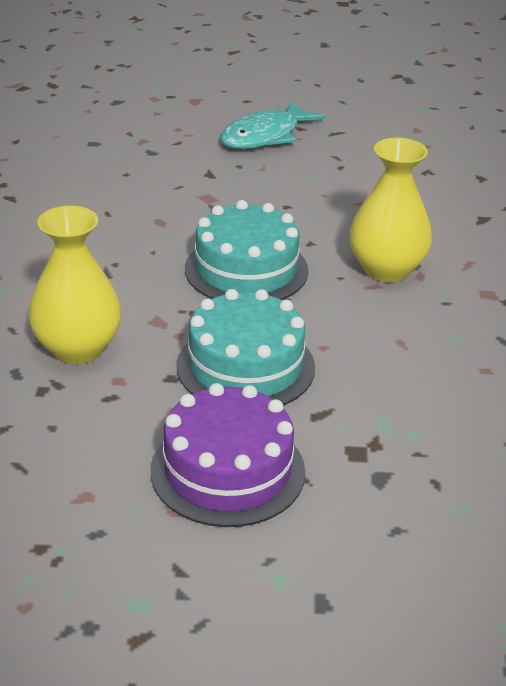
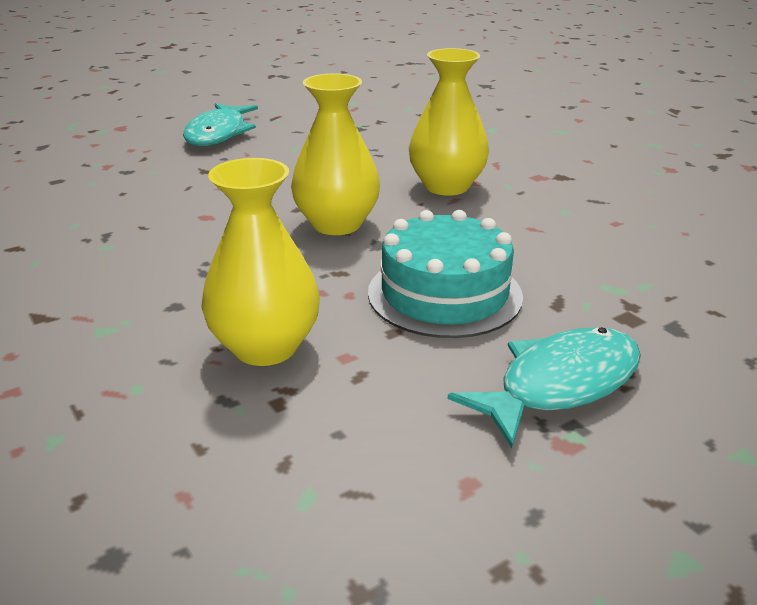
camera: 35 degrees left, 5 degrees down
purple cake [151,383,305,527] -> turquoise fish [448,327,641,448]
turquoise cake [185,200,309,300] -> yellow vase [291,73,380,235]

